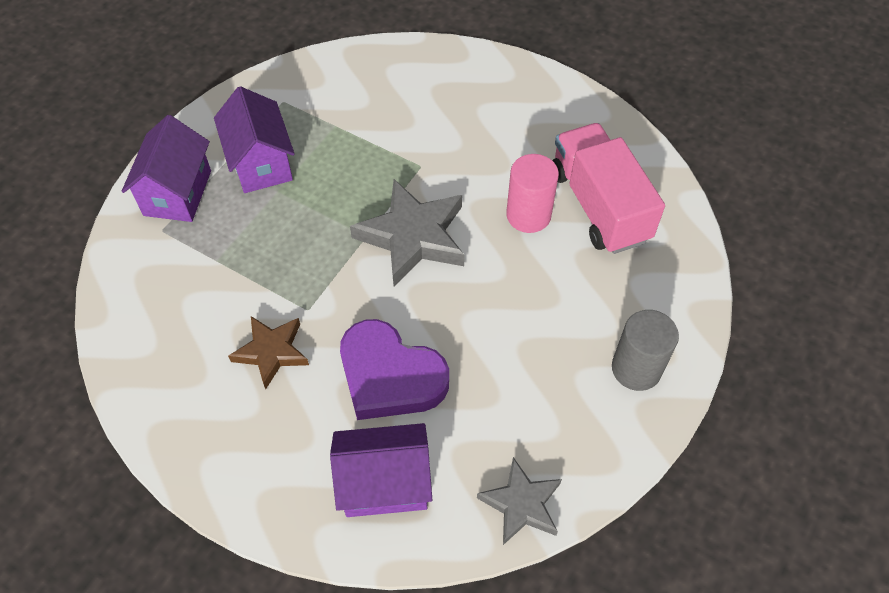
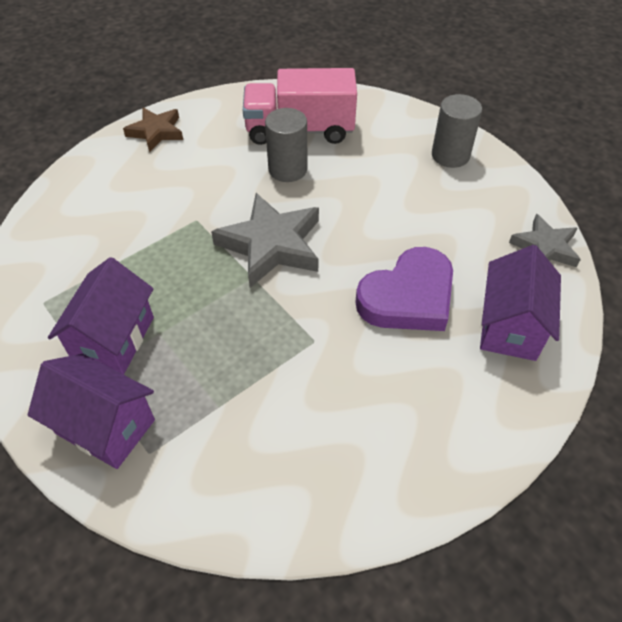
camera: 70 degrees left, 5 degrees down
purple house [214,86,295,193] -> purple house turned 75 degrees counterclockwise [48,257,154,375]
brown star [228,316,309,389] -> brown star moved to [123,108,183,152]
pink cylinder [506,154,559,233] -> grey cylinder [265,108,307,182]

